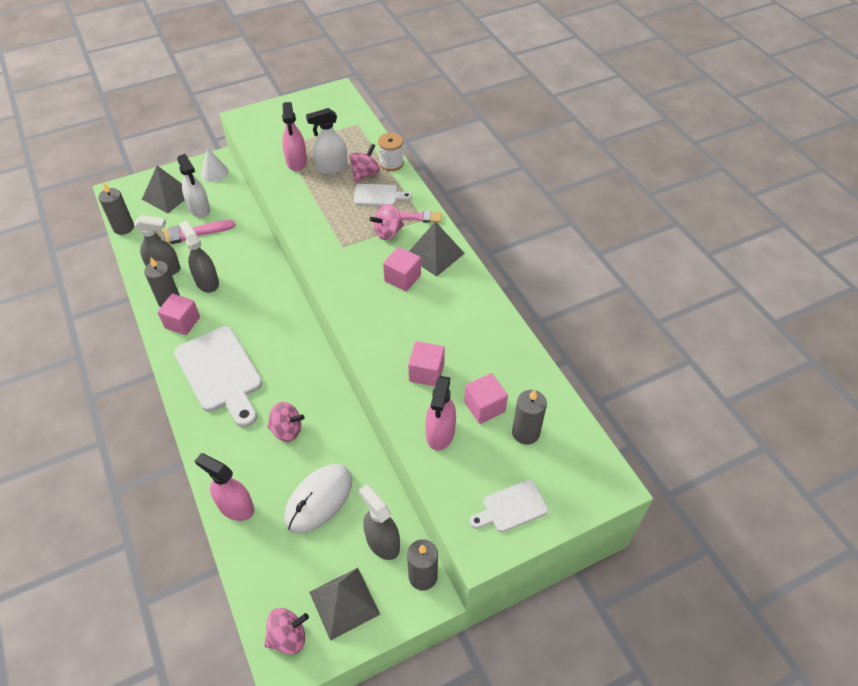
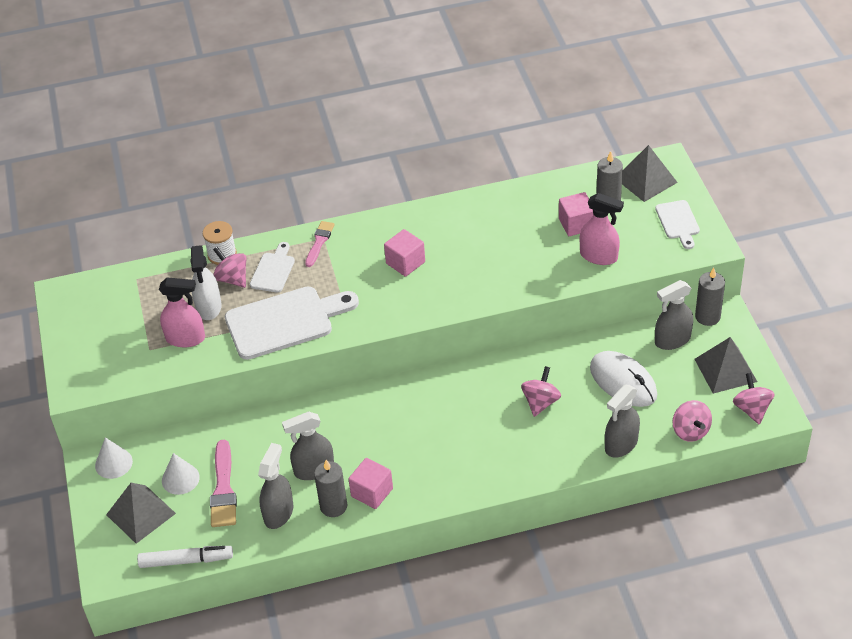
camera: 75 degrees left, 5 degrees down
grey candle [98,183,134,235] -> white marker [137,546,233,568]
white cutting board [174,326,262,427] -> white cutting board moved to [225,287,359,360]
white spray bottle [177,154,210,218] -> white cone [162,453,200,495]
pink spray bottle [195,453,254,521] -> grey spray bottle [605,385,640,458]
pink spinning top [369,204,404,240] -> pink spinning top moved to [672,400,712,442]
pink cube [408,341,445,386] -> none
grey pyramid [409,221,465,277] -> grey pyramid moved to [622,145,678,202]

